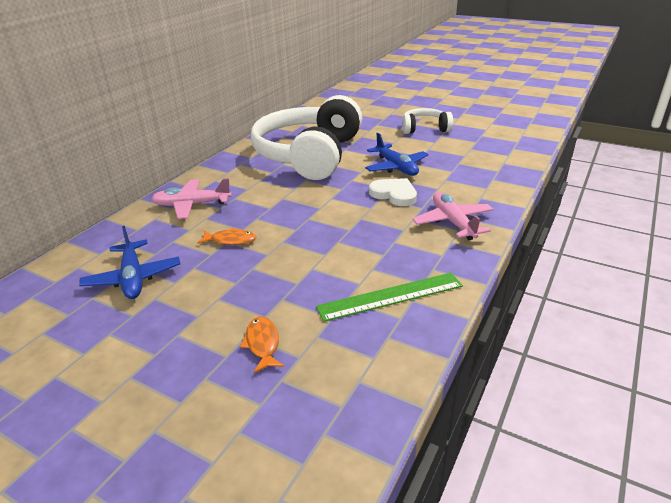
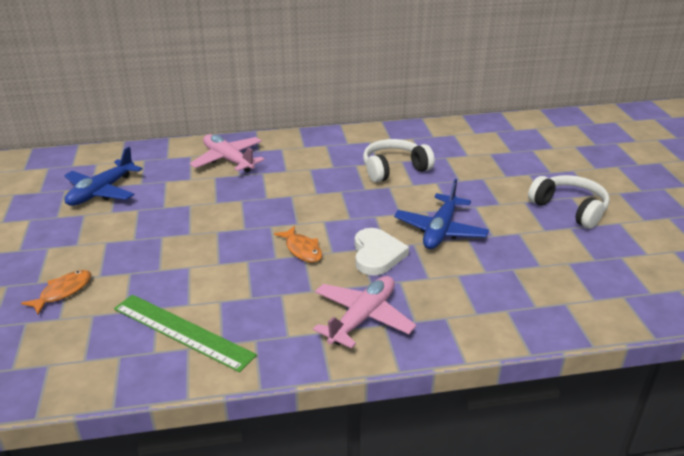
camera: 50 degrees right, 0 degrees up
orange fish [197,228,257,245] -> orange fish moved to [274,226,322,263]
white headphones [251,95,362,180] -> white headphones [363,139,435,183], size x0.46

